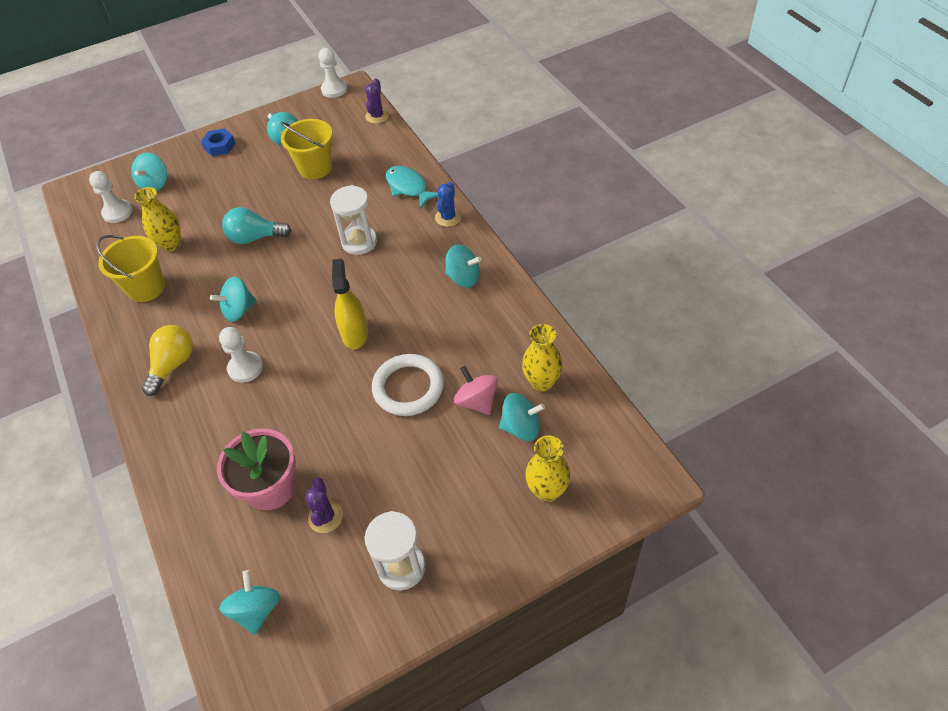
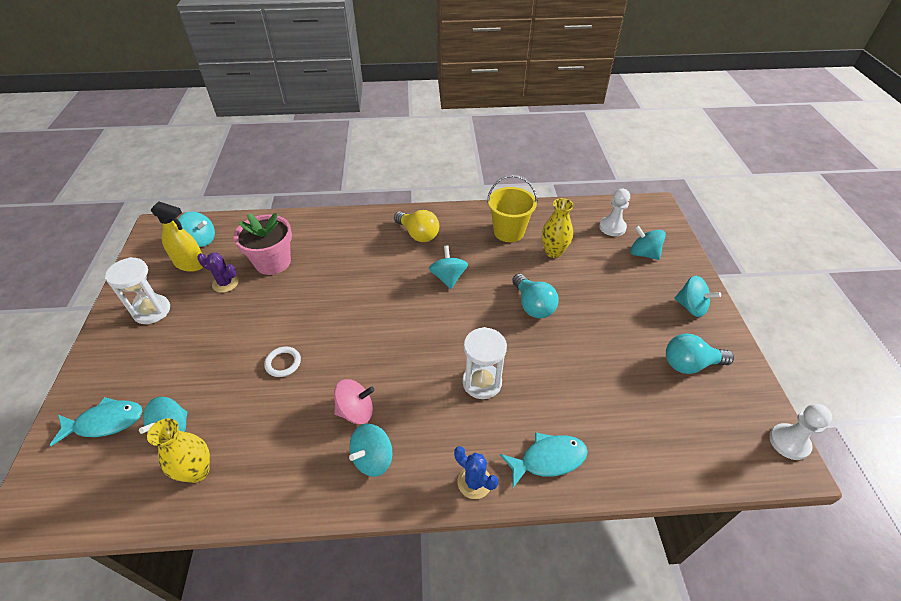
camera: 110 degrees right, 5 degrees down
blue nut [201,128,236,157] -> turquoise spinning top [674,276,721,317]
white pawn [219,327,263,383] -> none
turquoise light bulb [222,207,291,244] -> turquoise light bulb turned 135 degrees clockwise [512,274,559,318]
yellow bucket [281,119,332,179] -> none
yellow spray bottle [332,259,368,349] -> yellow spray bottle moved to [151,201,203,272]
purple cactus [365,78,389,124] -> none
white ring [372,354,444,416] -> white ring [264,347,301,377], size x0.54
pink spinning top [454,366,498,415] -> pink spinning top moved to [334,379,375,424]
yellow vase [525,435,571,502] -> turquoise fish [50,397,143,446]

